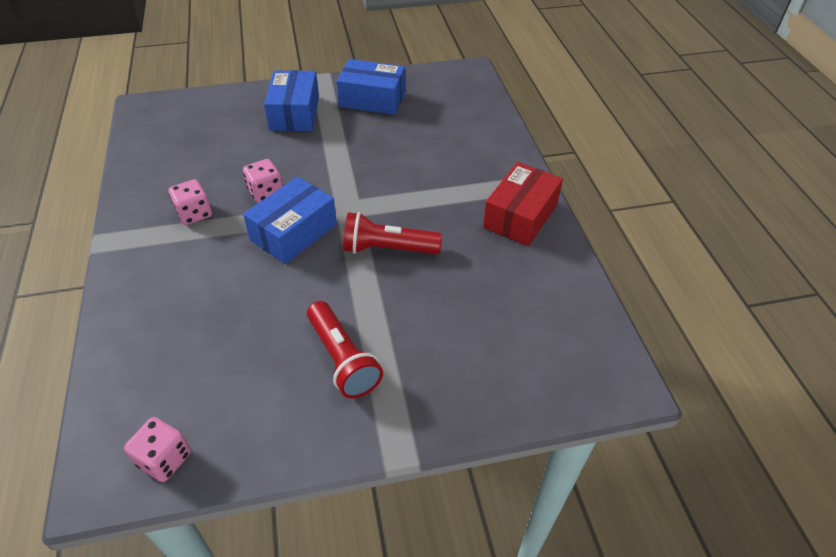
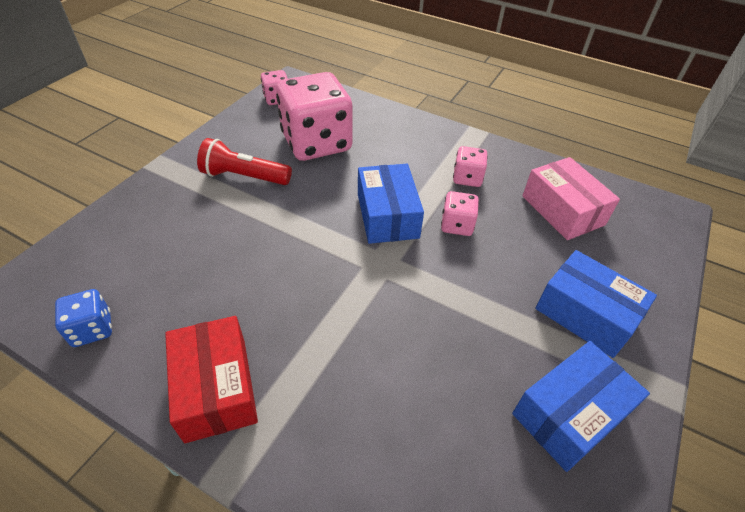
camera: 130 degrees right, 0 degrees up
red flashlight [343,212,442,254] -> none
none -> blue dice [55,289,112,347]
none -> pink dice [276,72,353,161]
none -> pink box [522,157,620,240]

